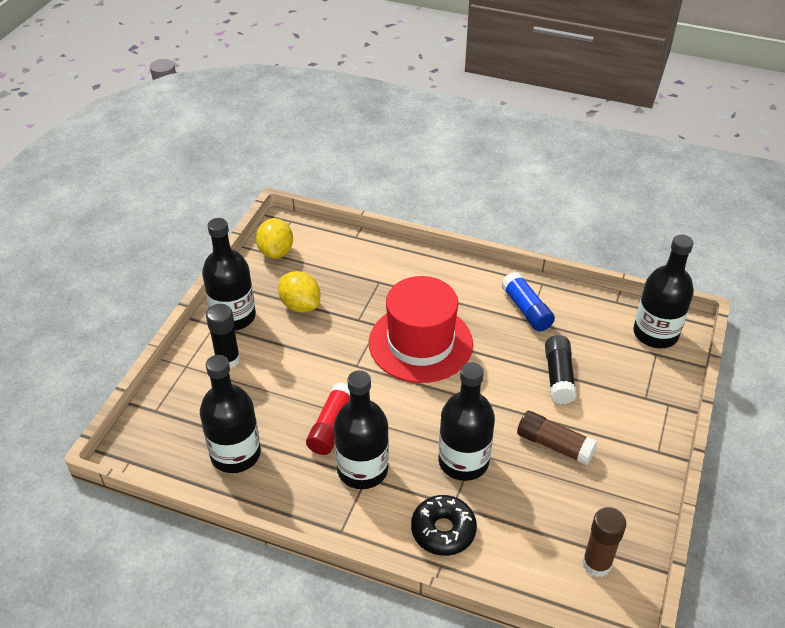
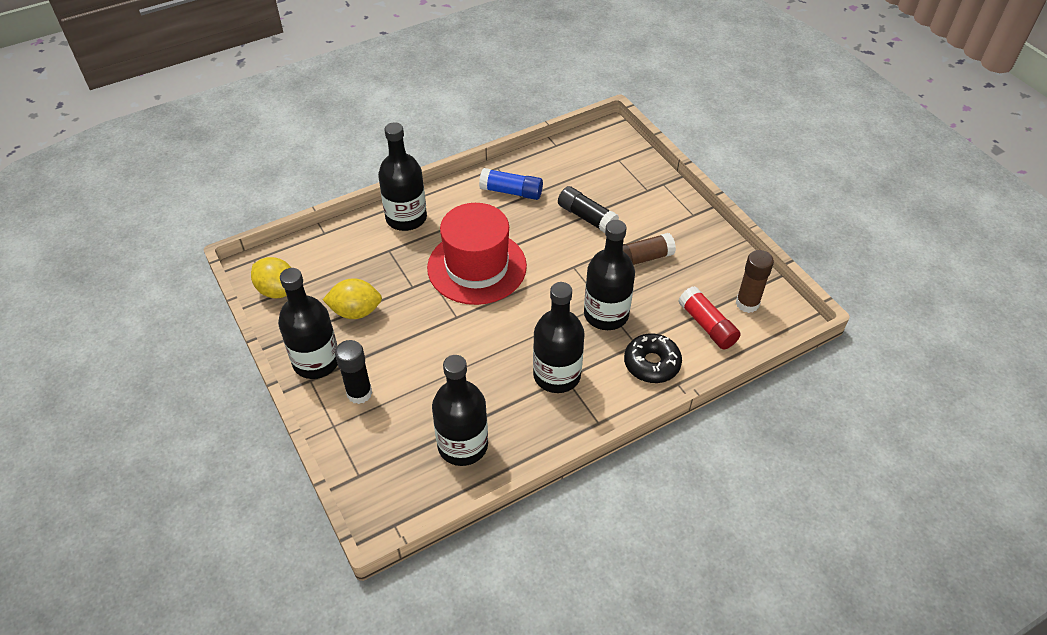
camera: 50 degrees left, 5 degrees up
red glue stick [306,382,350,455] -> red glue stick moved to [678,286,741,349]
black bottle [633,235,694,348] -> black bottle moved to [378,122,427,231]

